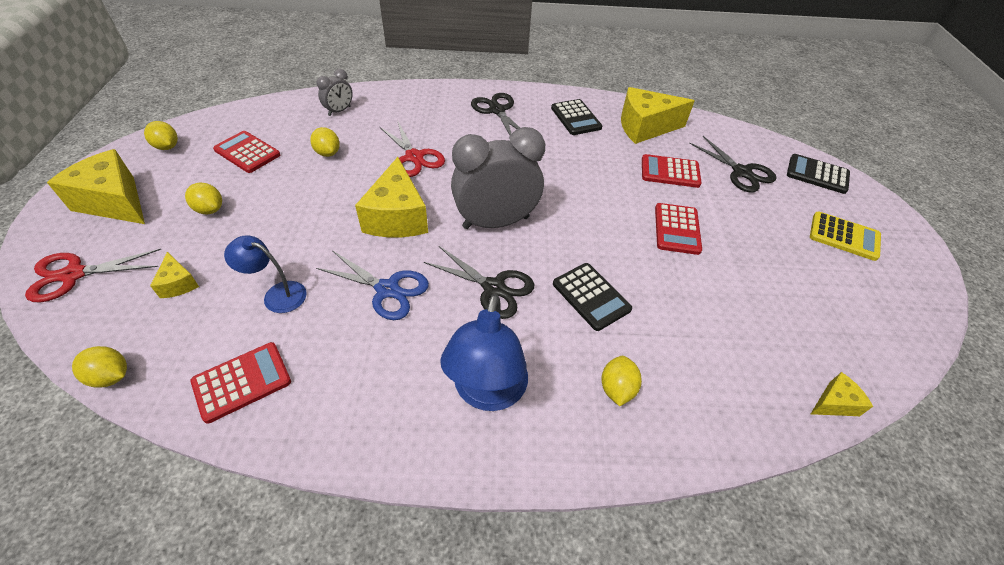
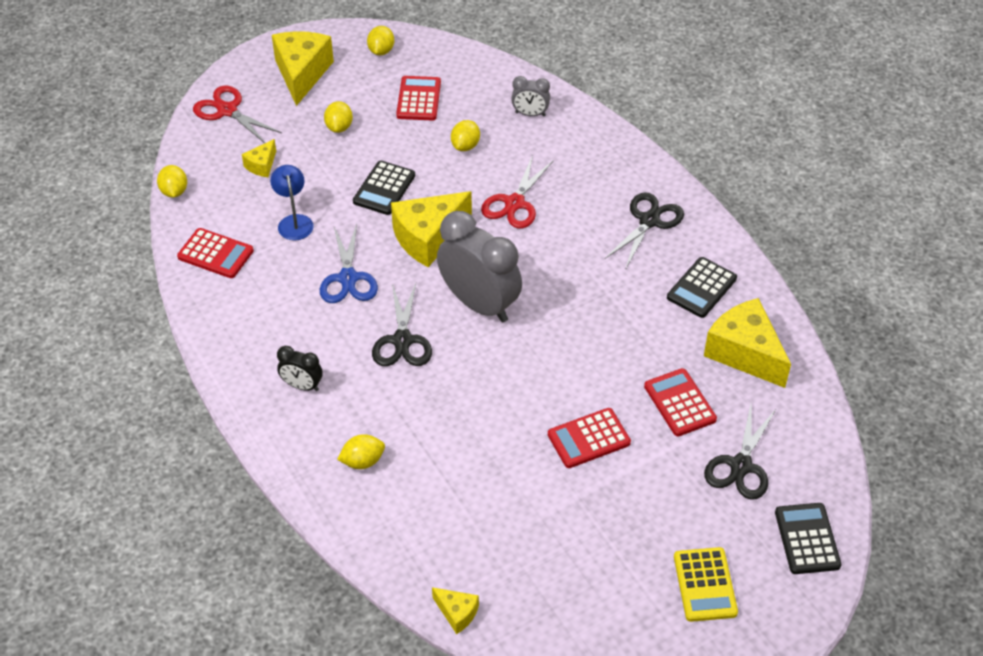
camera: 60 degrees right, 0 degrees up
blue lamp [440,293,528,411] -> black clock [277,346,323,391]
black calculator [553,263,632,331] -> black calculator moved to [353,161,415,215]

